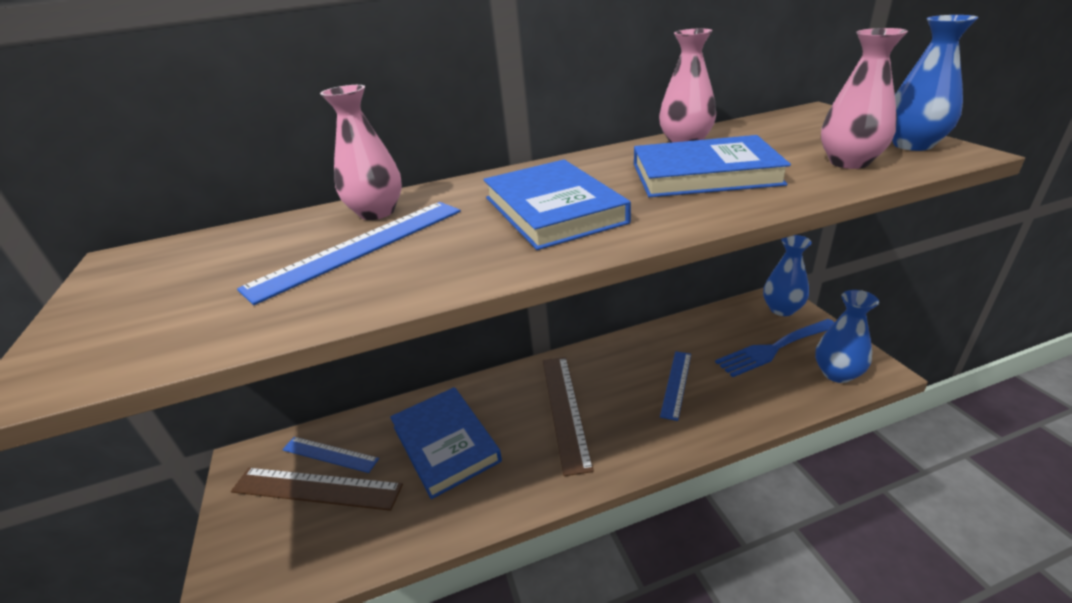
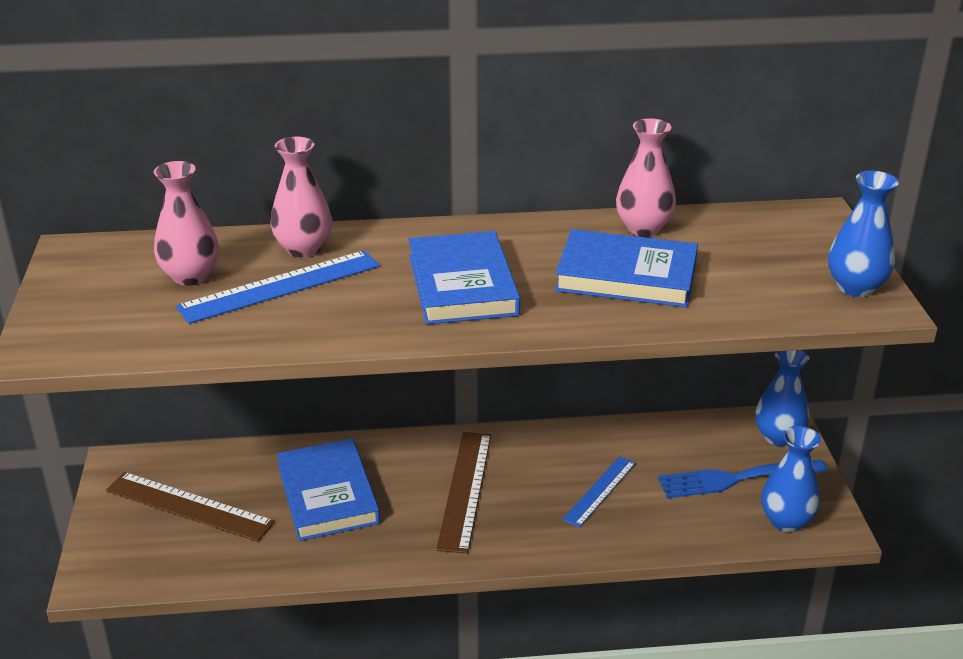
camera: 10 degrees right, 0 degrees up
blue ruler [282,437,379,473] -> none
pink vase [821,28,908,169] -> pink vase moved to [154,161,219,286]

